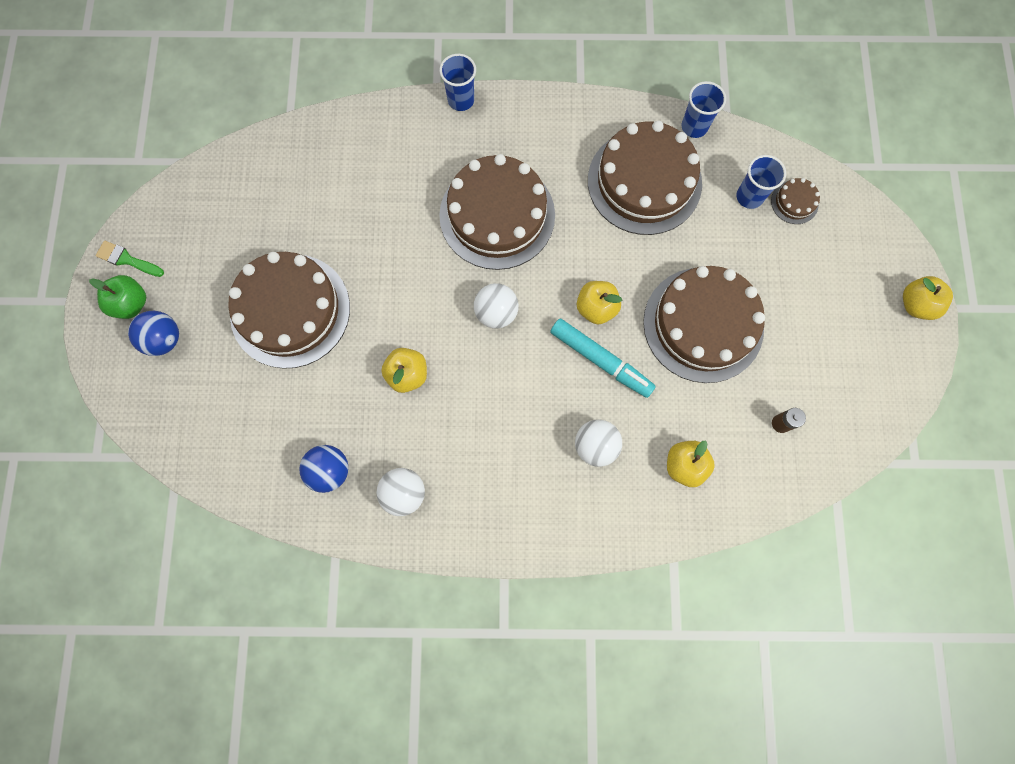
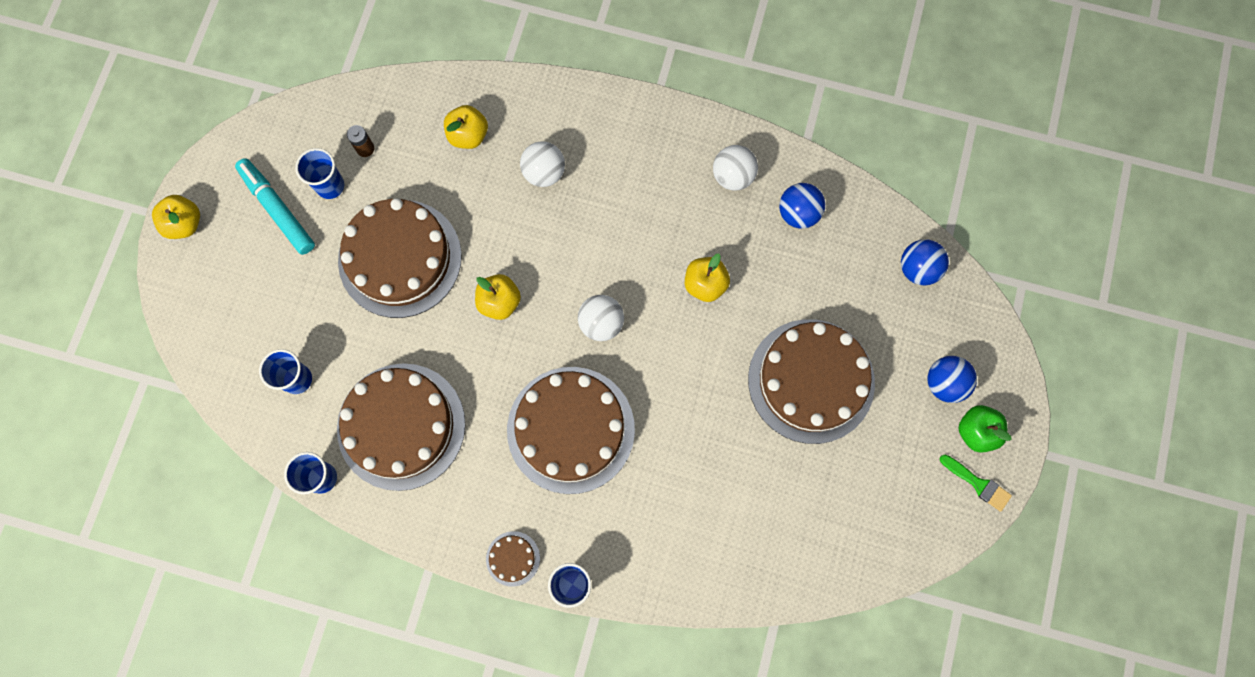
camera: 165 degrees left, 0 degrees up
turquoise marker [550,318,656,398] -> turquoise marker moved to [235,158,315,255]
brown cake [771,178,820,224] -> brown cake moved to [486,531,540,587]
none -> blue cup [295,148,344,199]
none -> blue ball [901,239,949,285]

